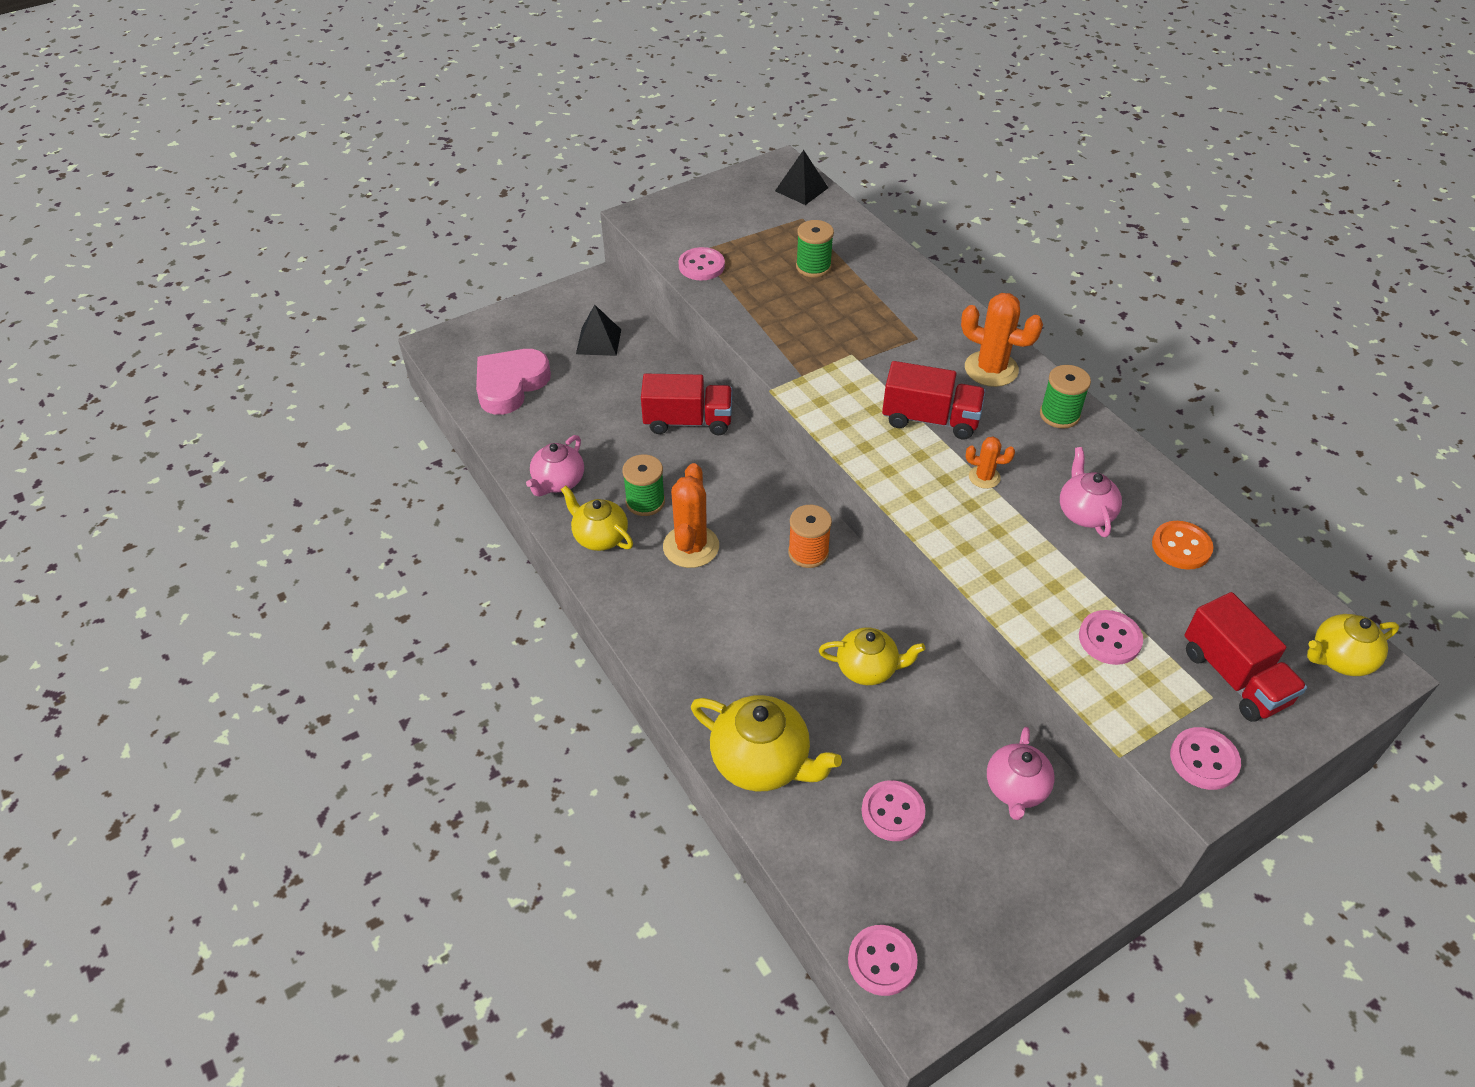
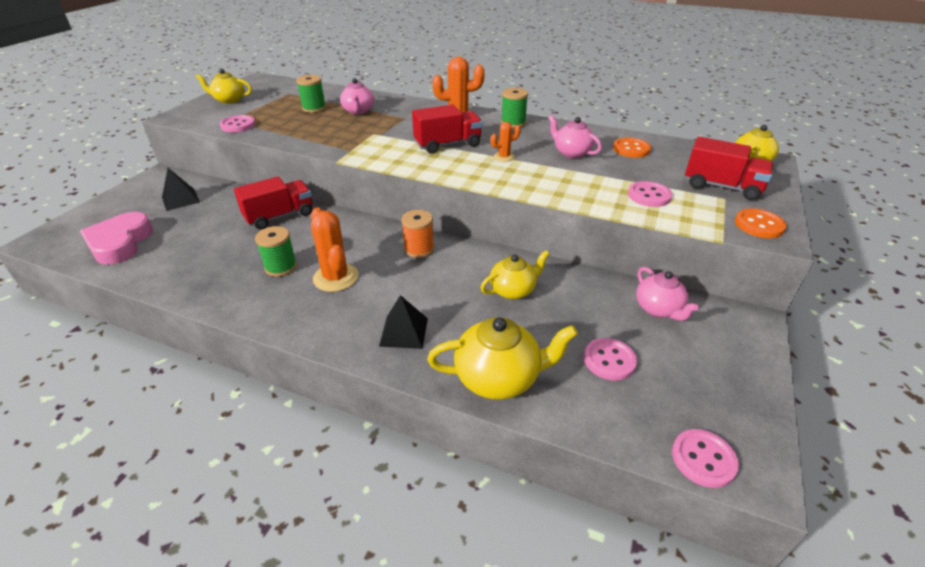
camera: 35 degrees left, 10 degrees down
pink teapot [526,435,584,496] -> pink teapot moved to [340,78,374,115]
yellow teapot [561,486,633,551] -> yellow teapot moved to [196,69,252,104]
black pyramid [775,150,828,205] -> black pyramid moved to [379,295,428,349]
pink button [1170,727,1241,790] -> orange button [735,208,787,238]

